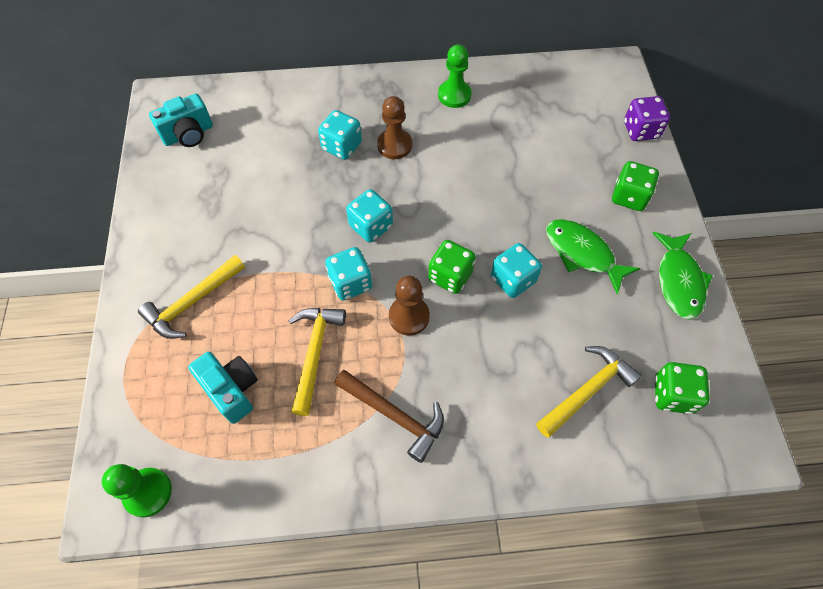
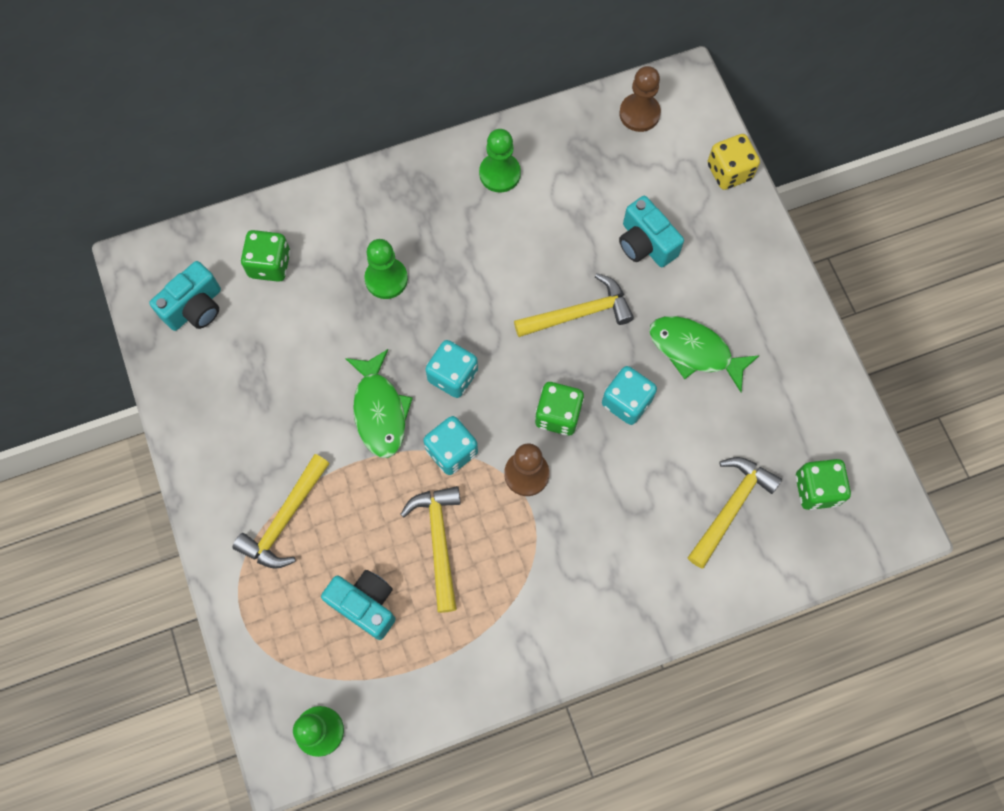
camera: 15 degrees left, 10 degrees up
turquoise dice [318,110,362,160] -> green pawn [364,239,408,299]
brown hammer [335,370,444,463] -> none
brown pawn [377,96,412,159] -> brown pawn moved to [619,66,661,132]
green dice [612,161,659,211] -> green dice moved to [241,230,291,282]
purple dice [624,96,670,141] -> yellow dice [707,134,760,190]
green fish [653,232,713,320] -> green fish moved to [345,349,413,458]
none -> yellow hammer [514,273,634,337]
none -> turquoise camera [619,196,684,267]

